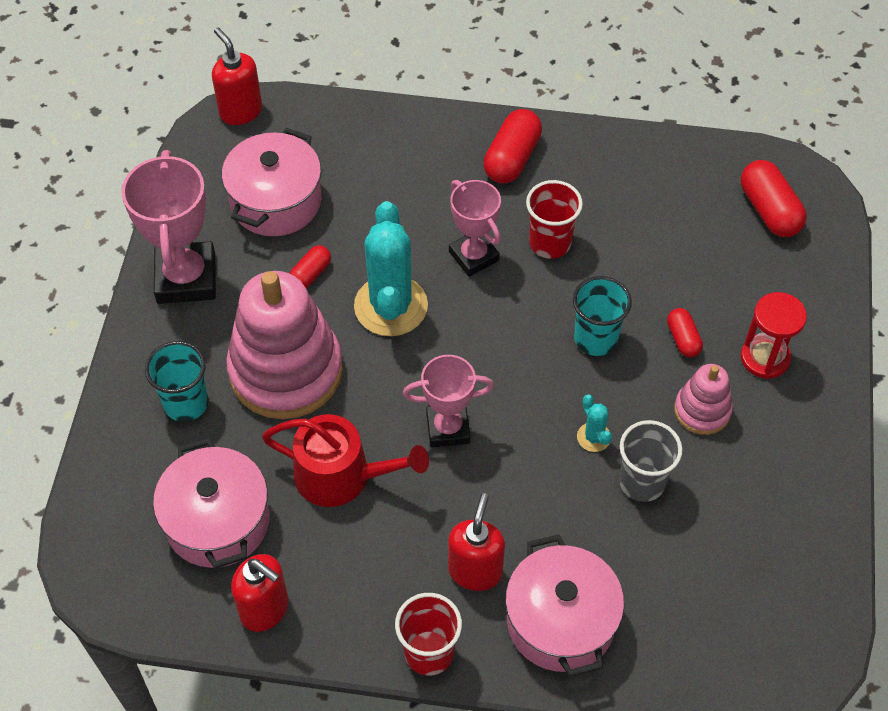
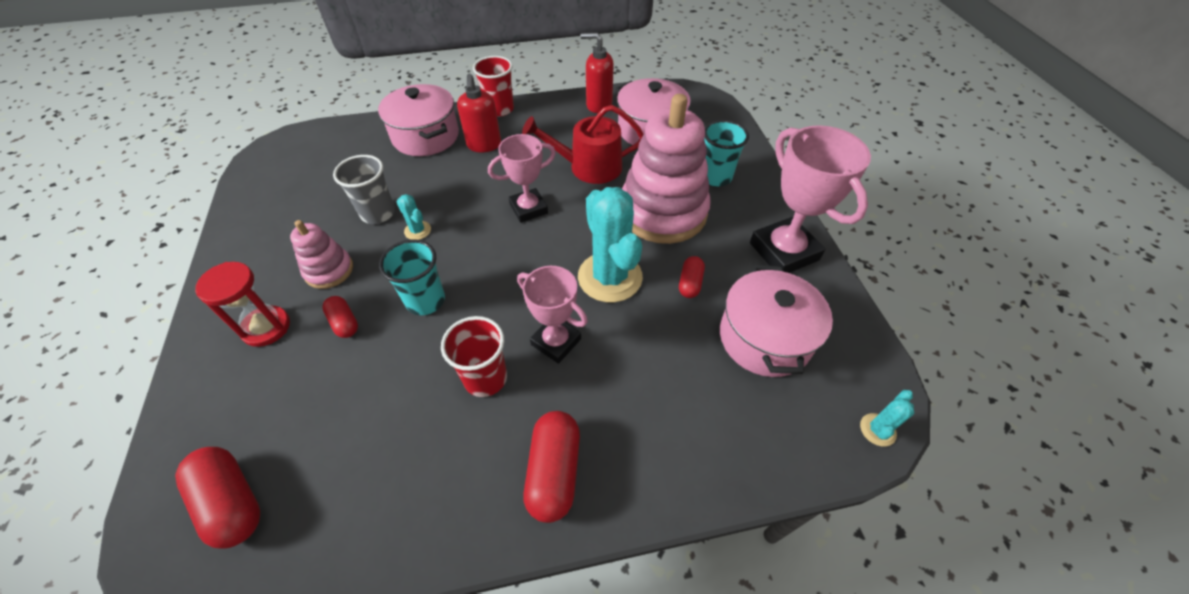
camera: 160 degrees right, 5 degrees down
red soap dispenser [212,27,262,125] -> turquoise cactus [860,390,914,446]

